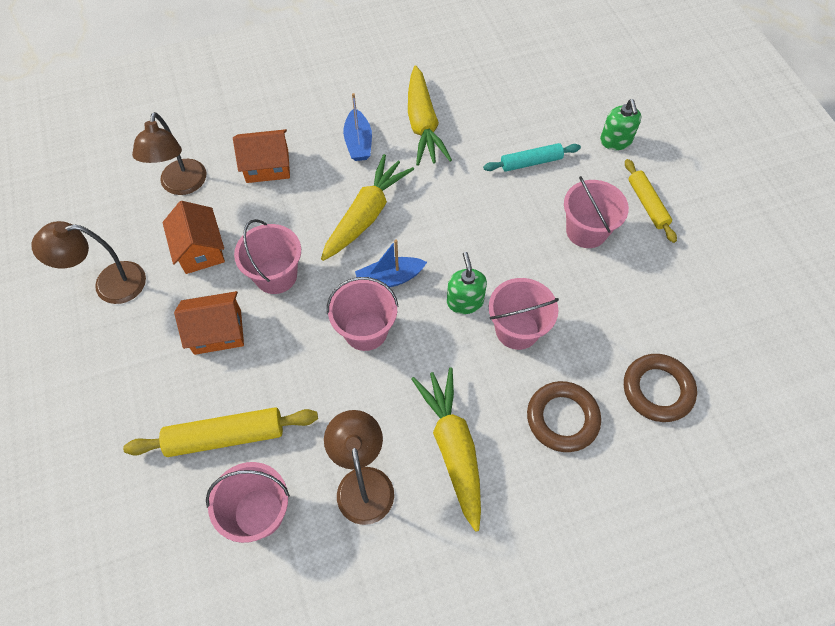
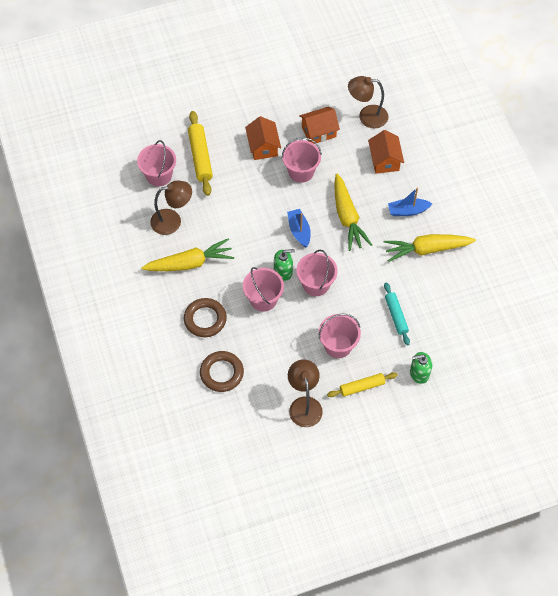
camera: 90 degrees right, 0 degrees up
brown lamp [31,221,146,304] -> brown lamp moved to [288,359,323,427]
yellow carrot [321,154,414,261] -> yellow carrot turned 45 degrees clockwise [335,173,372,251]
pink bucket [327,277,398,351] -> pink bucket moved to [296,250,338,296]

